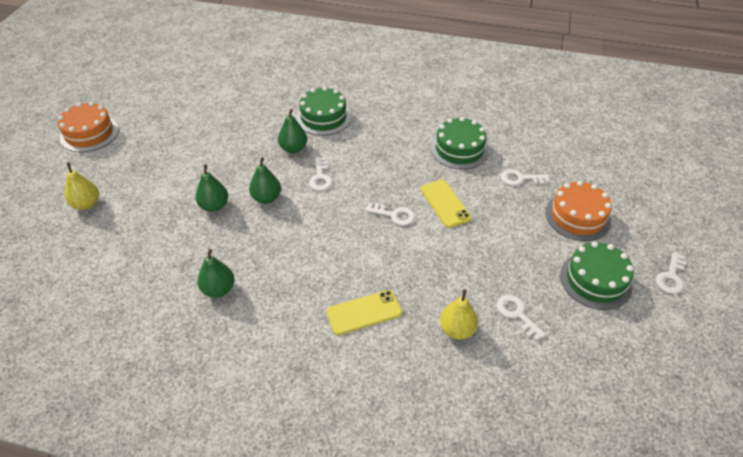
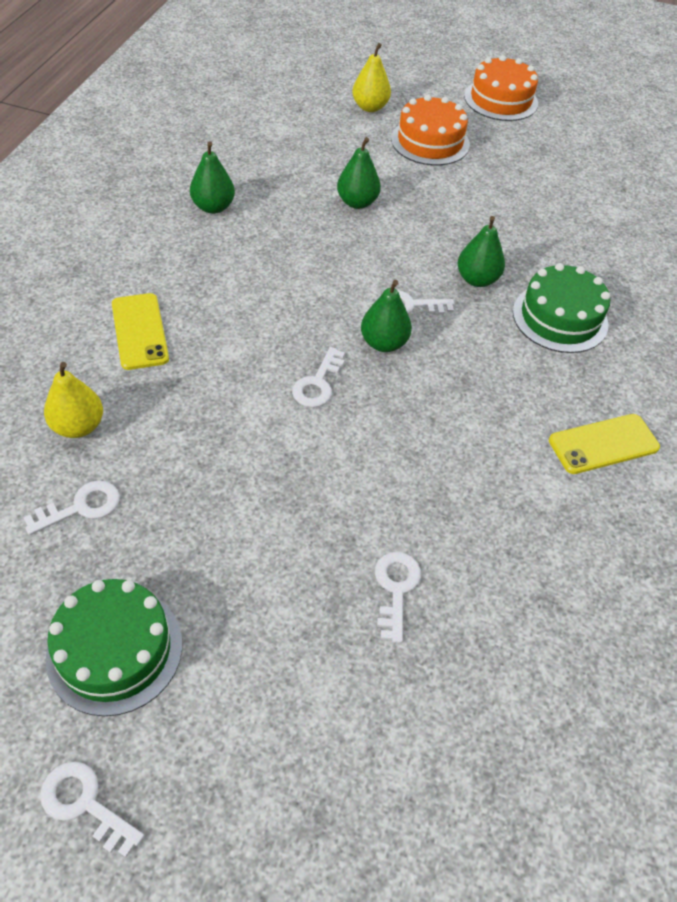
camera: 90 degrees right, 5 degrees up
green pear [249,157,281,204] -> green pear moved to [361,280,412,352]
yellow phone [421,180,471,228] -> yellow phone moved to [549,414,660,474]
green cake [431,117,489,169] -> none
orange cake [545,181,612,241] -> orange cake moved to [391,95,470,165]

